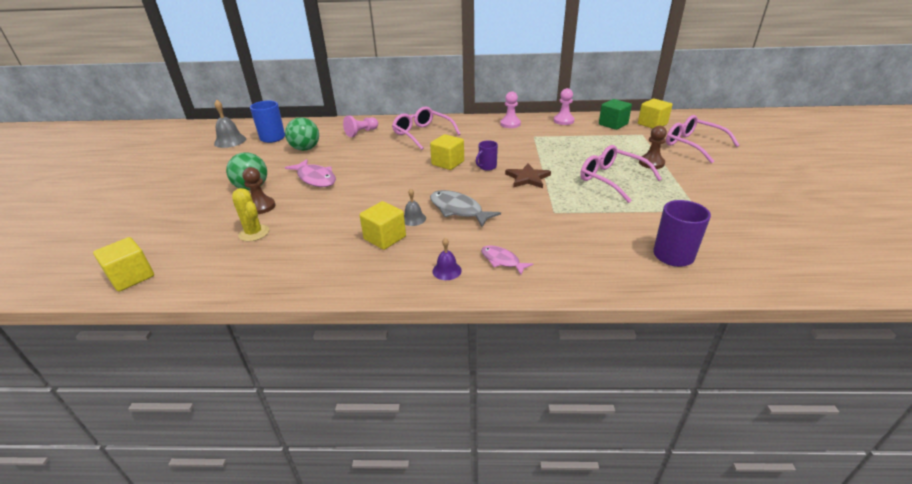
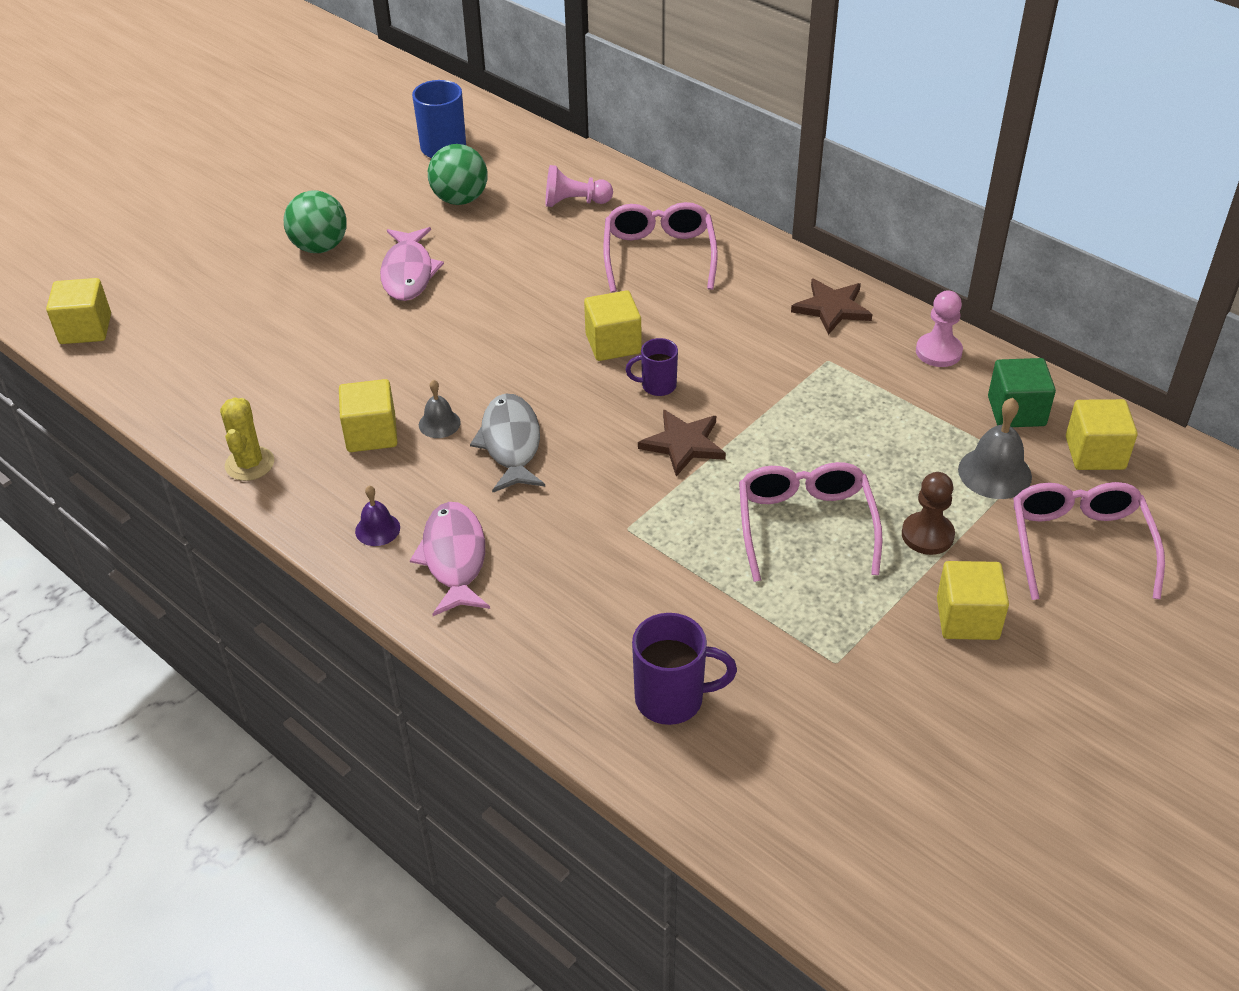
camera: 40 degrees right, 10 degrees up
grey bell [214,99,246,148] -> grey bell moved to [958,398,1032,499]
yellow cactus [232,188,269,242] -> yellow cactus moved to [220,397,274,481]
brown pawn [242,167,275,214] -> none
pink fish [481,245,533,275] -> pink fish [410,502,490,616], size x1.65
pink pawn [500,91,521,128] -> brown star [791,278,873,335]
none -> yellow cube [937,561,1009,640]

